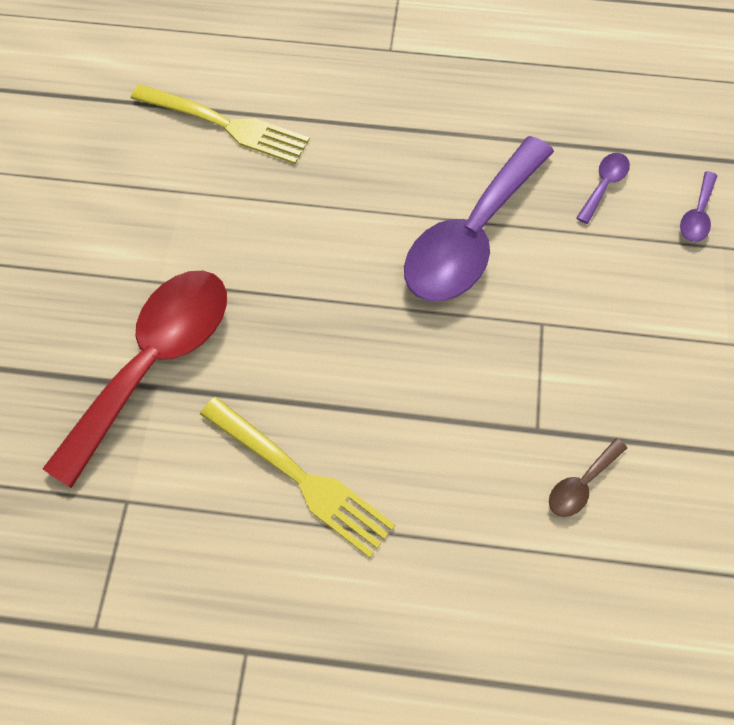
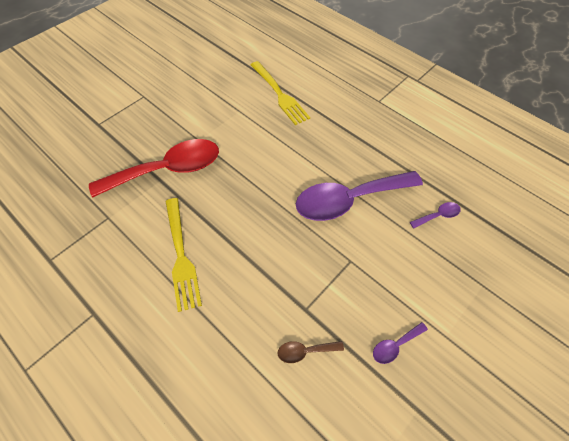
camera: 35 degrees right, 5 degrees down
purple spoon [680,171,717,242] -> purple spoon moved to [373,322,428,364]

